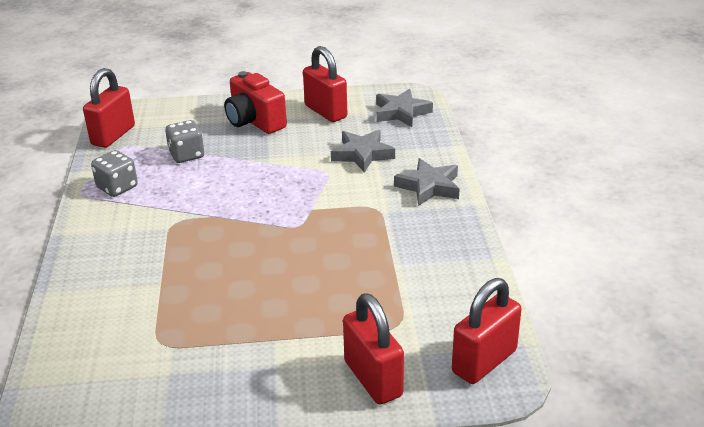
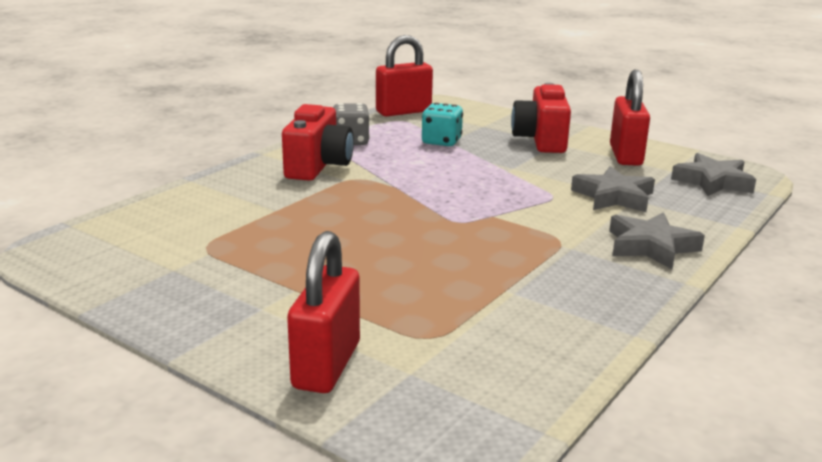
camera: 40 degrees right, 10 degrees down
grey dice [165,120,204,163] -> turquoise dice [422,103,463,146]
red padlock [452,278,522,384] -> none
none -> red camera [282,104,354,181]

